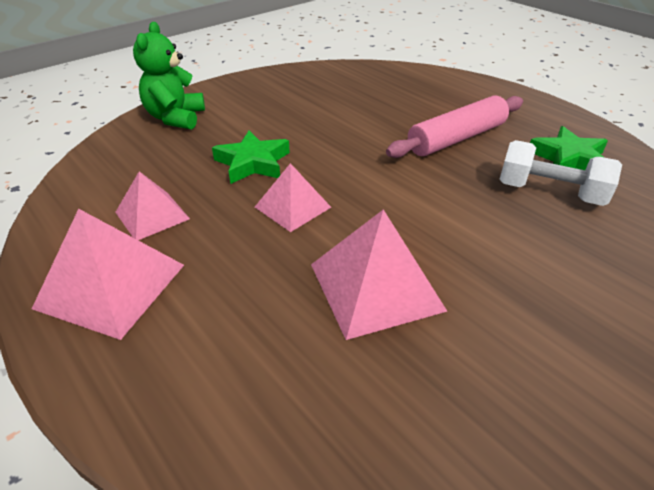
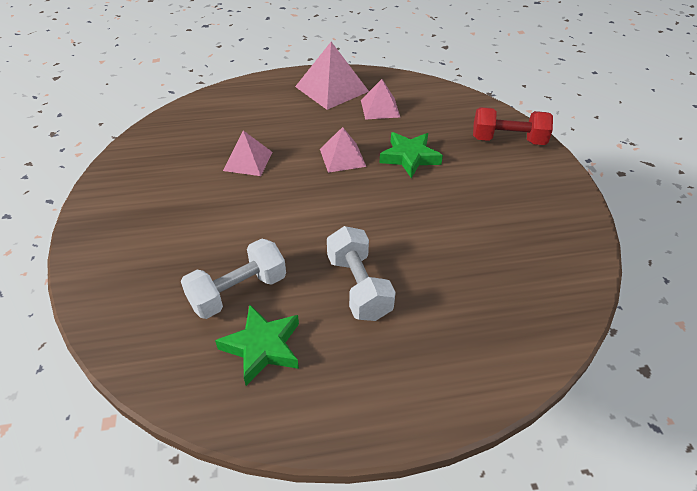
camera: 120 degrees right, 5 degrees up
green teddy bear [133,22,205,130] -> red dumbbell [473,107,553,145]
pink pyramid [311,209,447,340] -> pink pyramid [223,131,273,176], size x0.63
pink rolling pin [386,95,523,158] -> white dumbbell [327,226,396,321]

